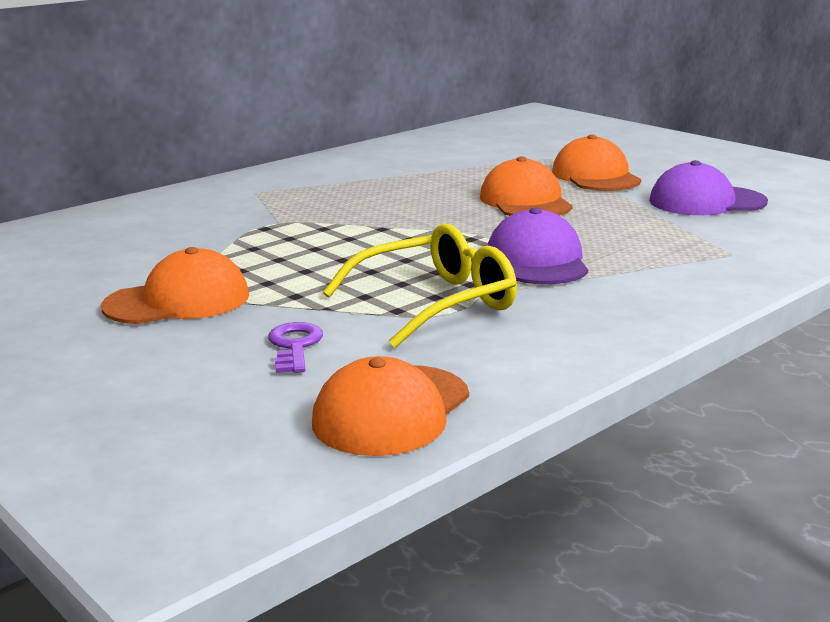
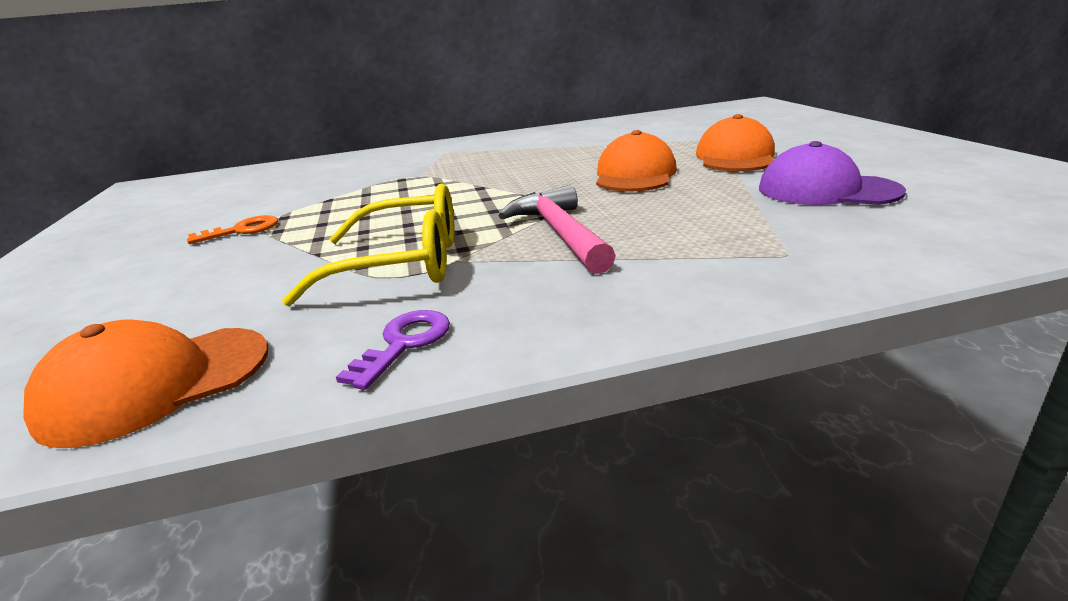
camera: 30 degrees right, 5 degrees up
orange cap [101,247,249,324] -> orange key [187,215,278,244]
purple key [268,322,323,373] -> purple key moved to [336,310,450,390]
purple cap [488,208,588,284] -> pink hammer [499,185,616,274]

